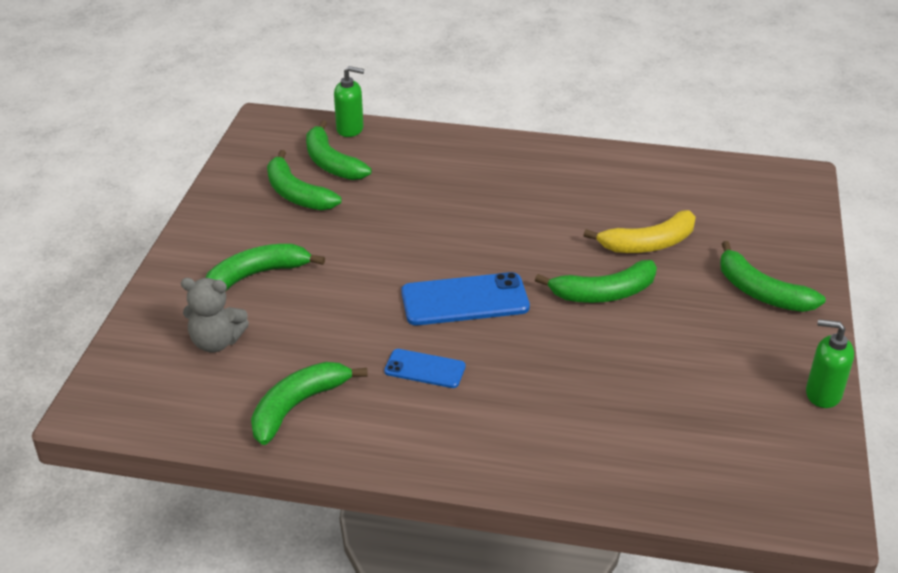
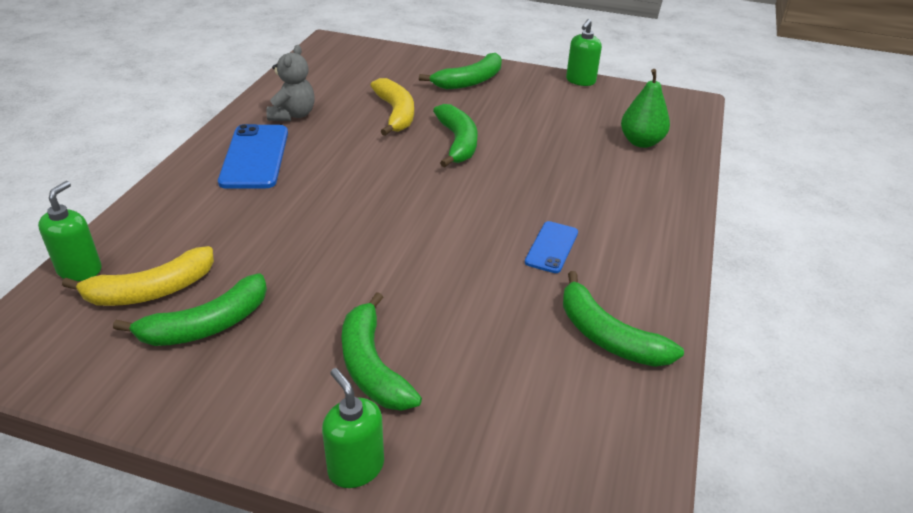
camera: 85 degrees left, 0 degrees up
grey teddy bear [181,278,249,353] -> grey teddy bear moved to [266,45,315,121]
green banana [306,120,372,180] -> yellow banana [62,246,214,306]
blue phone [401,272,530,325] -> blue phone moved to [218,124,288,189]
none -> green soap dispenser [322,368,384,488]
none -> green pear [621,69,670,148]

